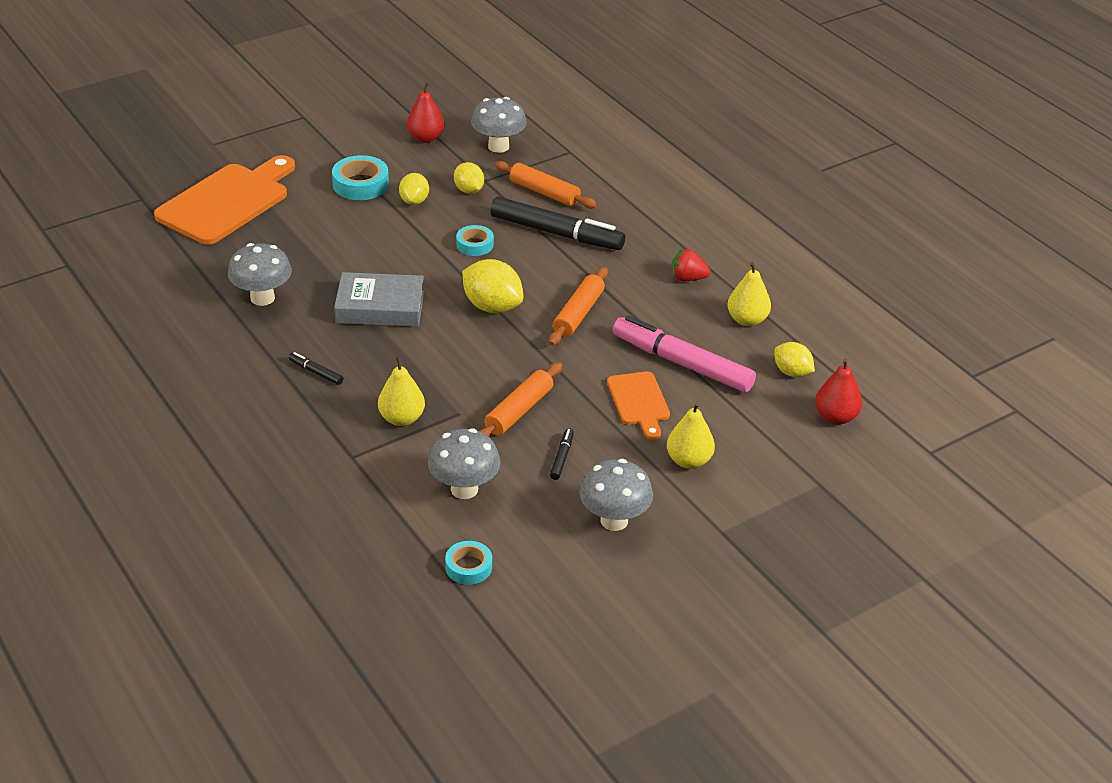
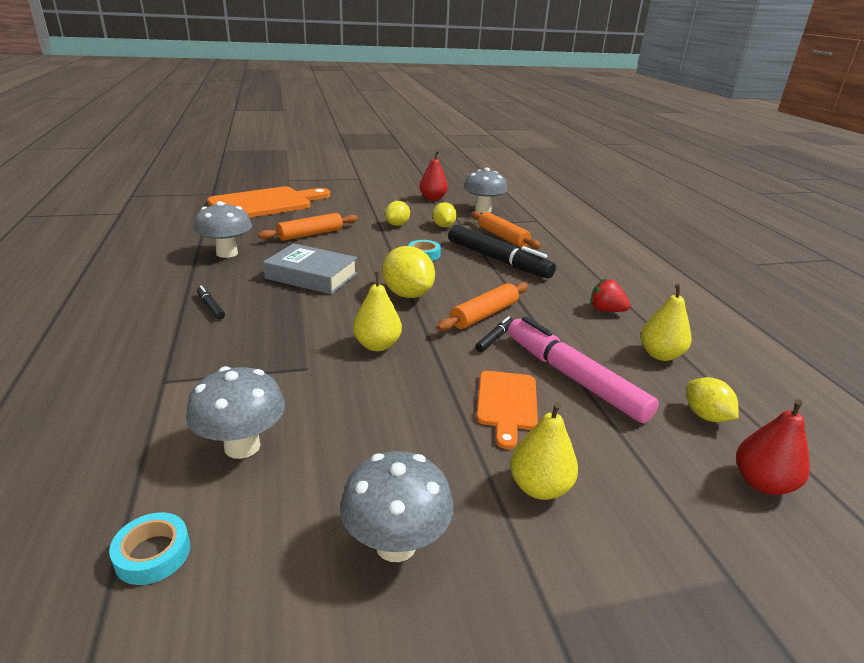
camera: 20 degrees right, 10 degrees down
turquoise tape [332,155,389,200] -> none
yellow pear [378,356,425,426] -> yellow pear moved to [353,272,402,351]
orange rolling pin [479,362,562,437] -> orange rolling pin moved to [258,213,358,241]
black marker [550,428,574,480] -> black marker moved to [475,316,513,352]

